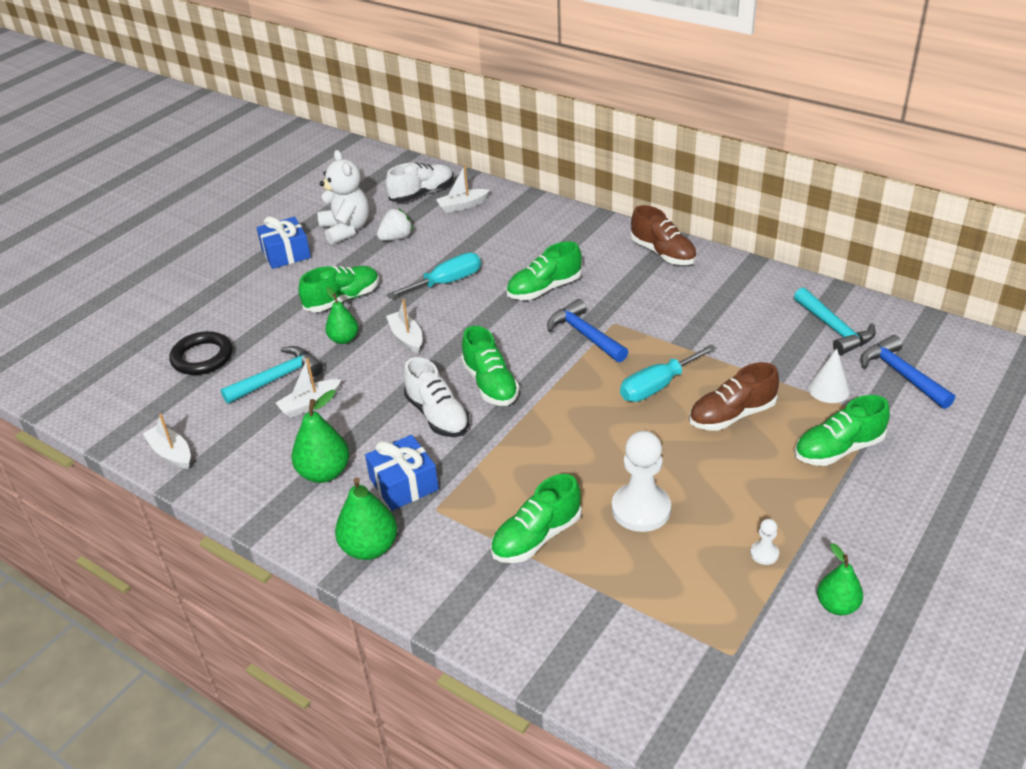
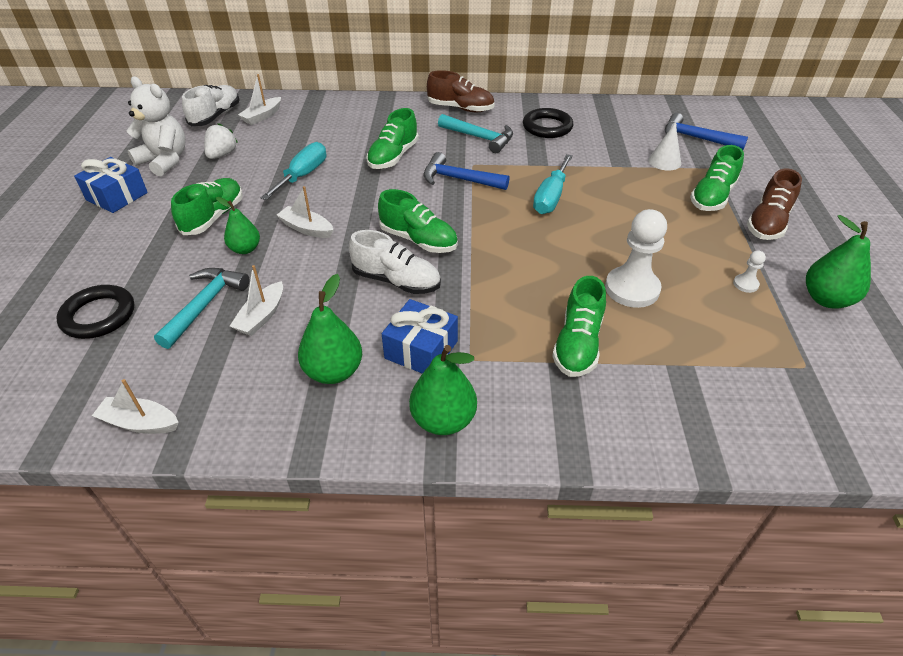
camera: 35 degrees left, 5 degrees up
brown shoe [689,362,779,431] -> brown shoe moved to [747,168,802,240]
turquoise hammer [794,288,876,355] -> turquoise hammer moved to [438,114,513,153]
green pear [817,543,863,615] -> green pear [806,215,871,309], size x1.50
none -> black ring [523,108,574,138]

